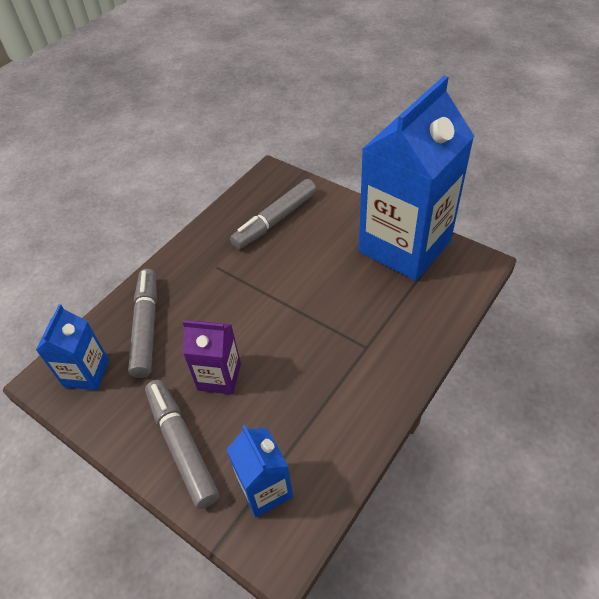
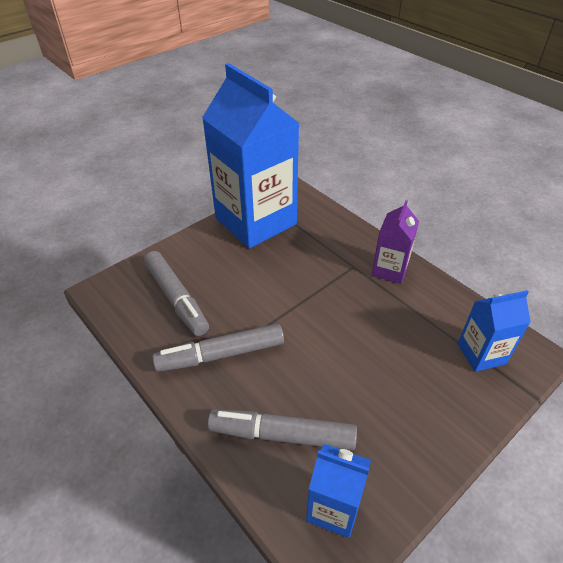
camera: 80 degrees left, 5 degrees down
grey marker [145,380,219,509] -> grey marker moved to [152,323,284,372]
purple carton [183,320,241,394] -> purple carton moved to [372,200,419,284]

